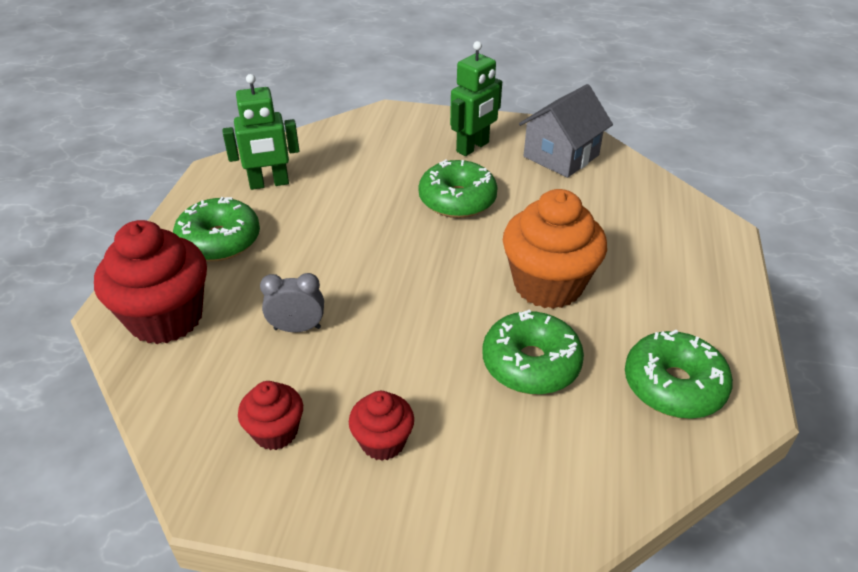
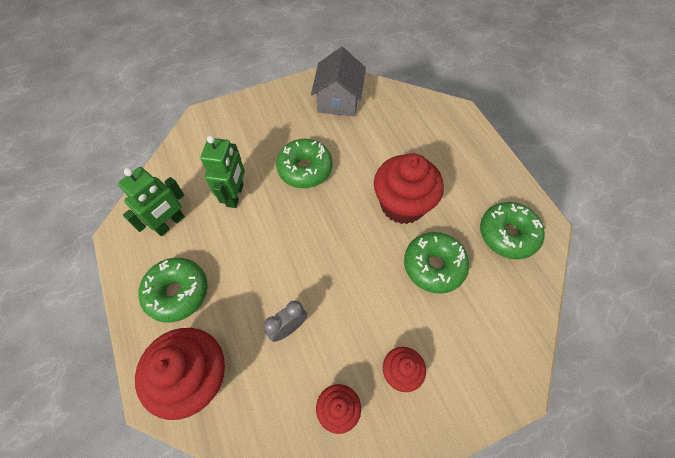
camera: 35 degrees left, 20 degrees up
green robot [450,41,502,156] -> green robot moved to [200,135,245,208]
orange cupcake [503,189,607,309] -> red cupcake [374,153,444,224]

